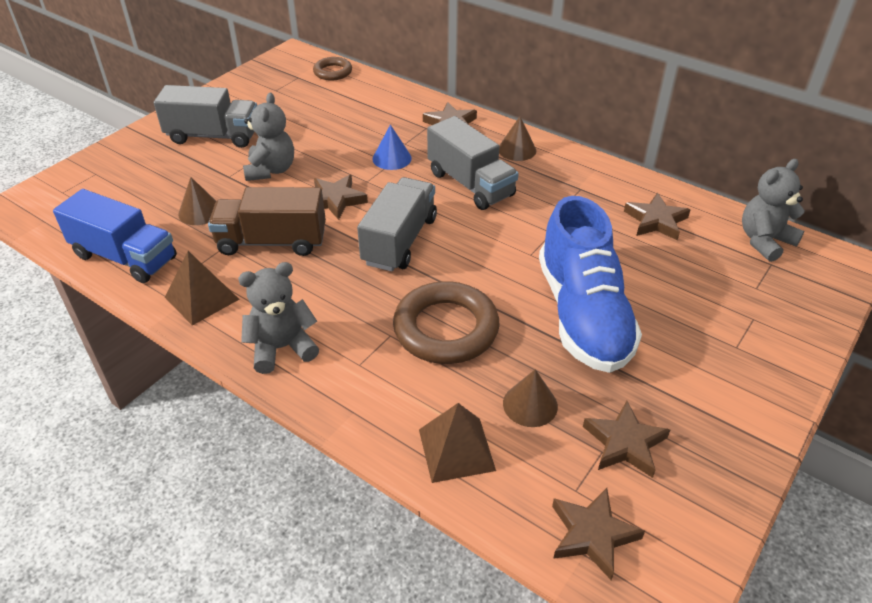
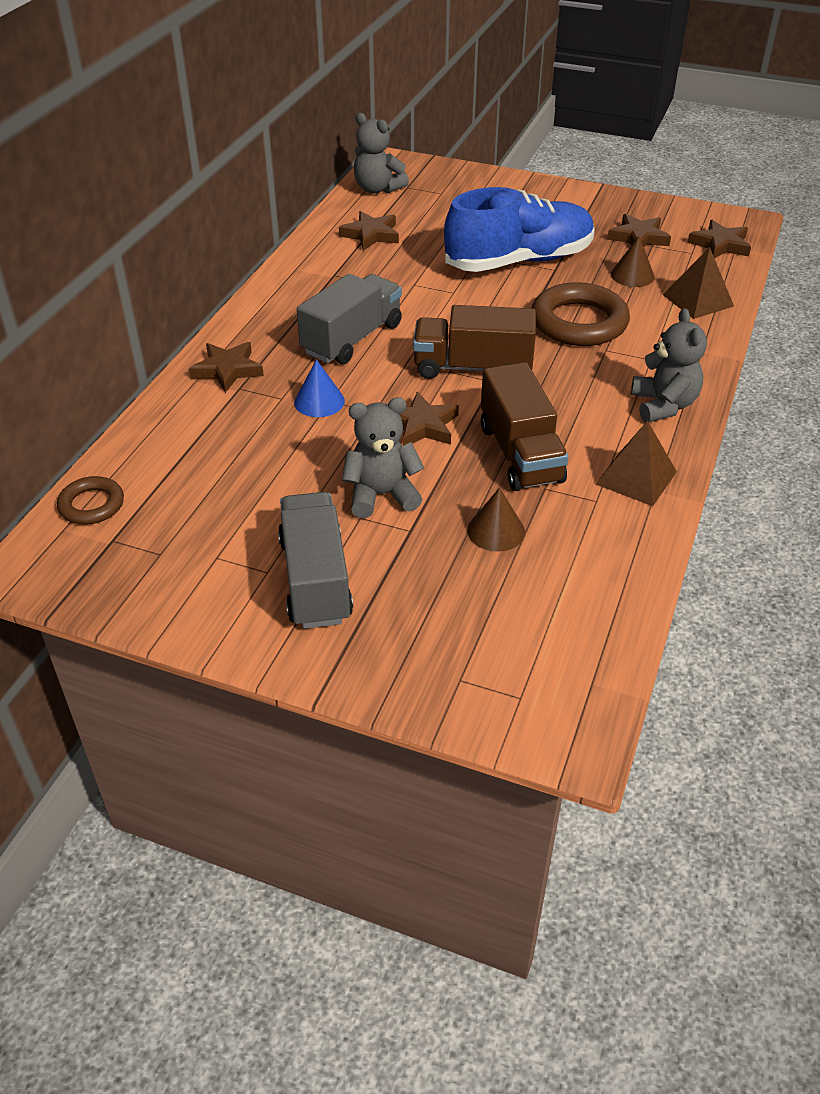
camera: 105 degrees left, 0 degrees up
blue truck [53,189,177,283] -> none
grey teddy bear [238,262,319,374] -> grey teddy bear turned 150 degrees counterclockwise [631,308,707,423]
grey truck [357,177,437,272] -> brown truck [413,305,536,379]
brown cone [499,117,536,161] -> none

